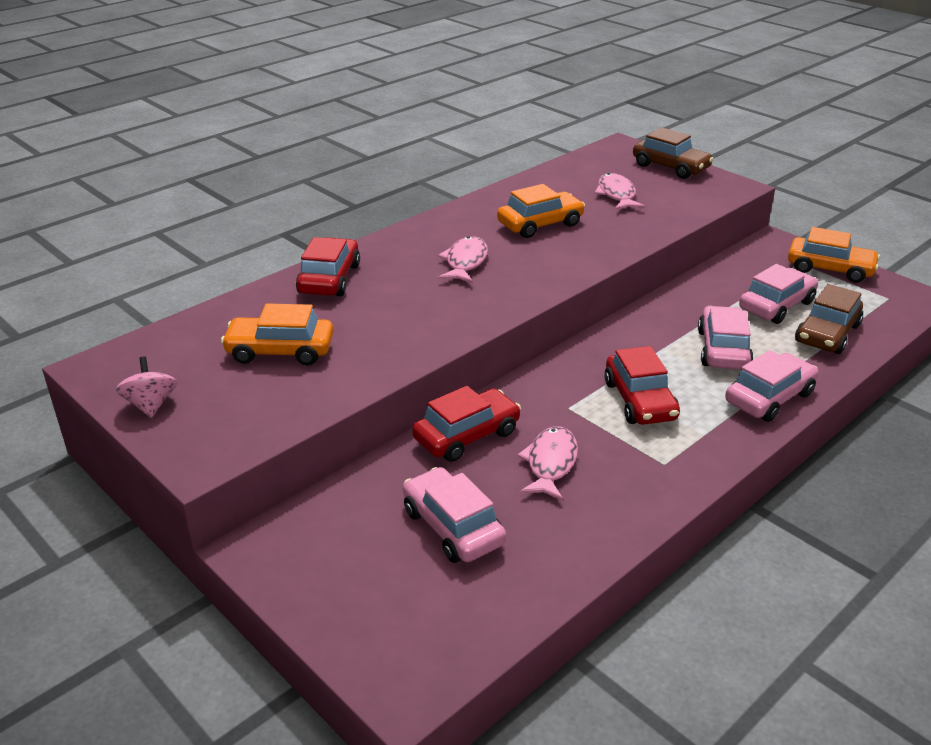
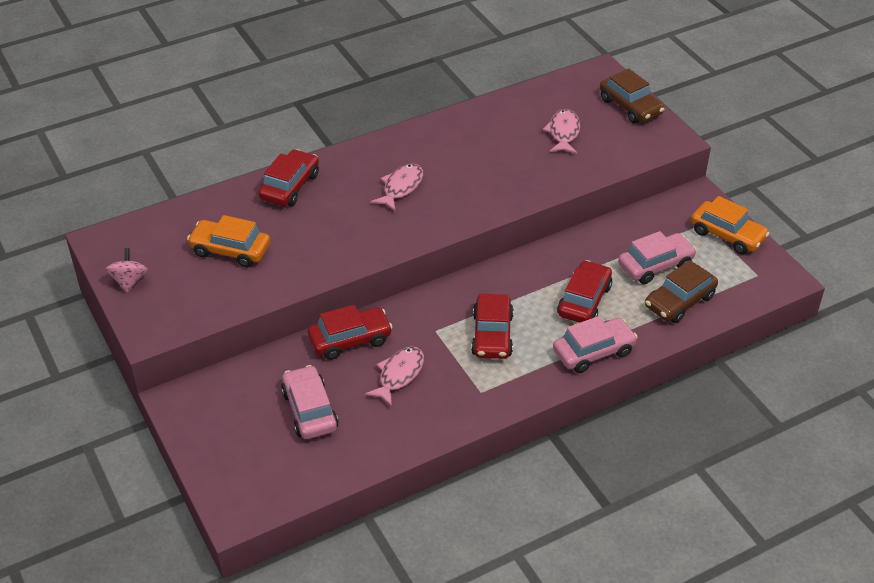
camera: 15 degrees right, 10 degrees up
orange car [497,184,585,238] -> none
pink car [698,306,754,370] -> red car [557,260,612,323]

